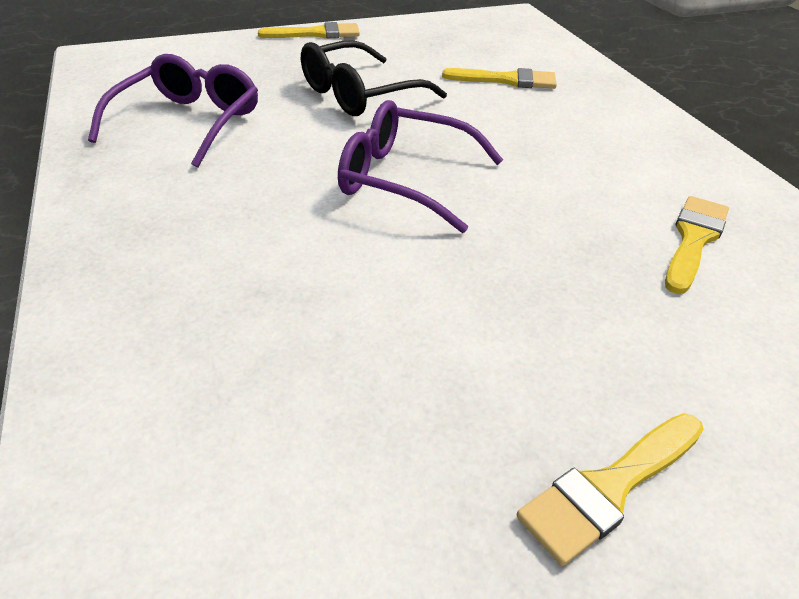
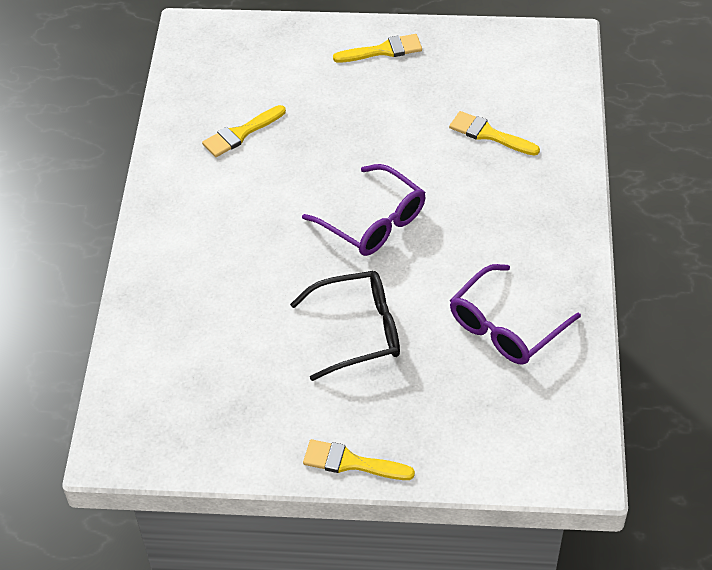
camera: 155 degrees left, 10 degrees up
yellow brush [442,68,557,89] -> yellow brush moved to [449,111,540,156]

